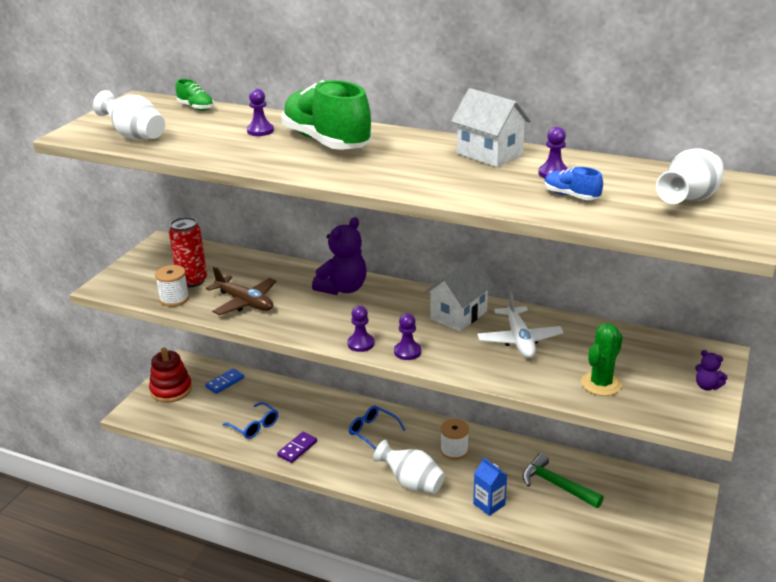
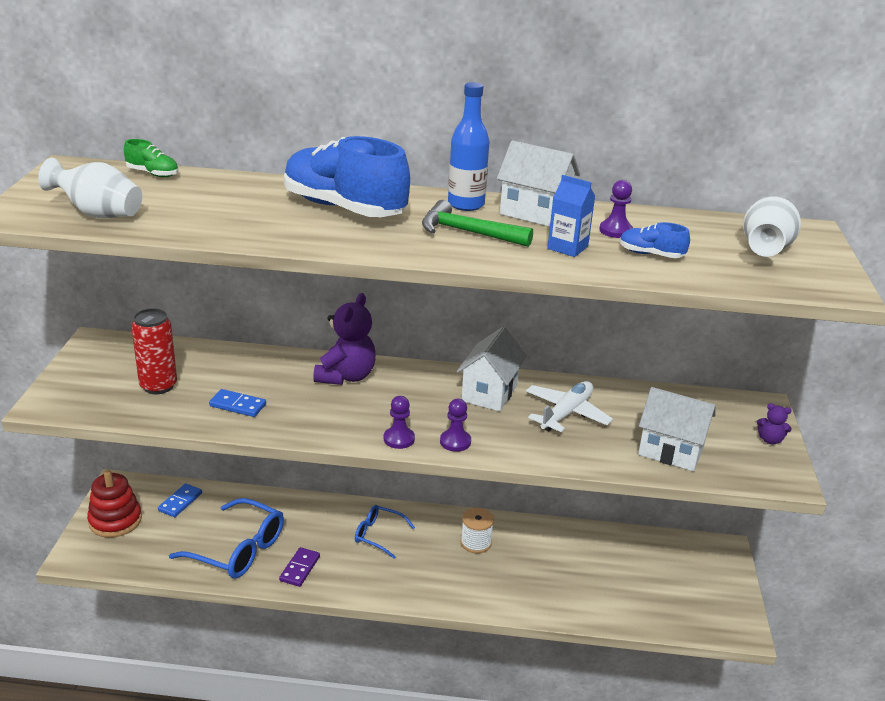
camera: 20 degrees left, 0 degrees up
white spool [155,265,189,307] -> none
brown plane [206,266,277,315] -> blue domino [209,389,266,417]
blue glasses [223,402,278,439] -> blue glasses [169,498,284,578], size x1.72
purple pawn [247,89,274,136] -> none
green shoe [281,80,372,150] -> blue shoe [284,136,410,217]
white vase [373,440,445,493] -> none
blue carton [473,457,507,516] -> blue carton moved to [547,175,595,257]
white plane [477,292,564,358] -> white plane turned 120 degrees counterclockwise [526,381,613,432]
green hammer [522,453,604,508] -> green hammer moved to [422,200,533,247]
green cactus [581,323,623,396] -> white house [638,387,716,471]
none -> blue bottle [448,82,489,211]

